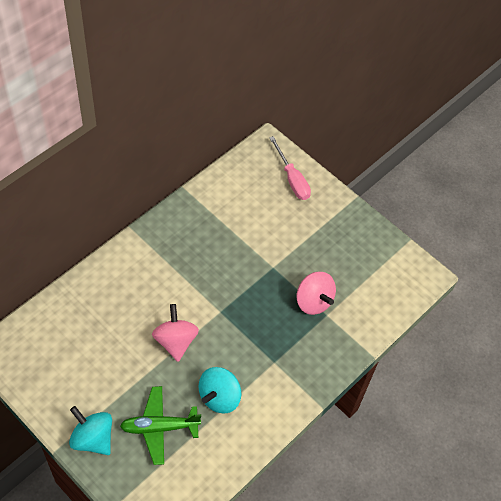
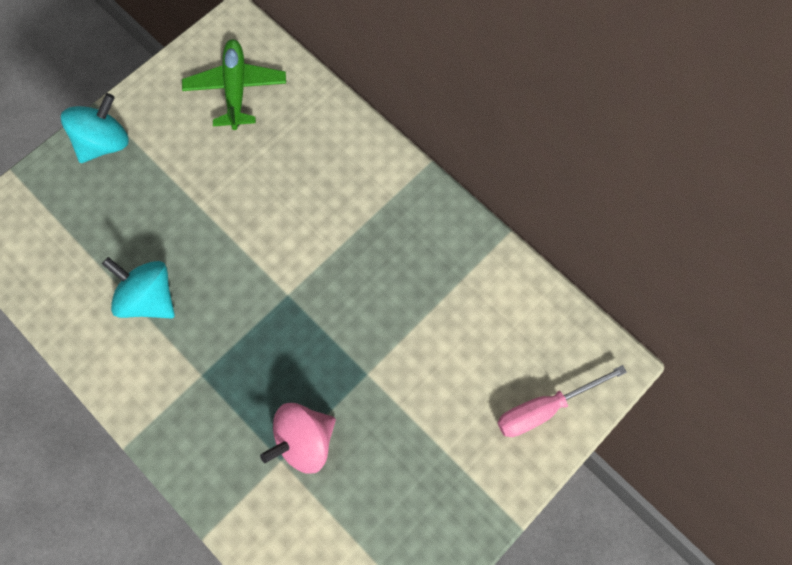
camera: 95 degrees right, 15 degrees up
green plane [120,386,201,465] -> green plane moved to [182,39,286,130]
pink spinning top [152,304,199,362] -> none

